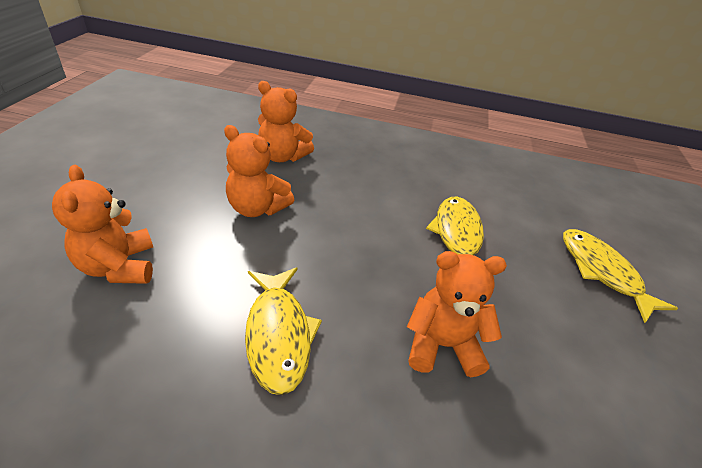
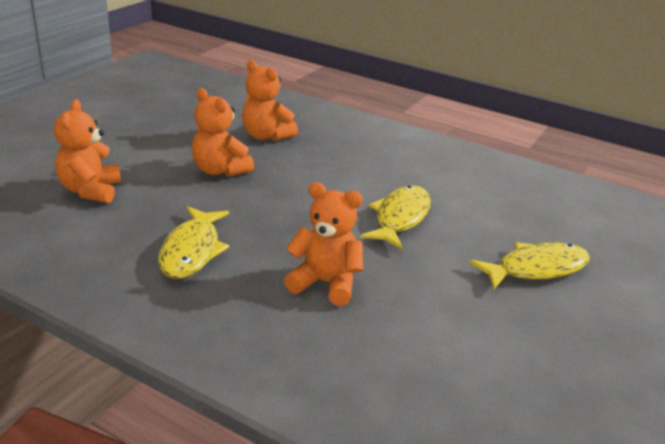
camera: 20 degrees right, 10 degrees down
yellow fish [563,229,678,323] -> yellow fish turned 75 degrees clockwise [469,242,590,290]

